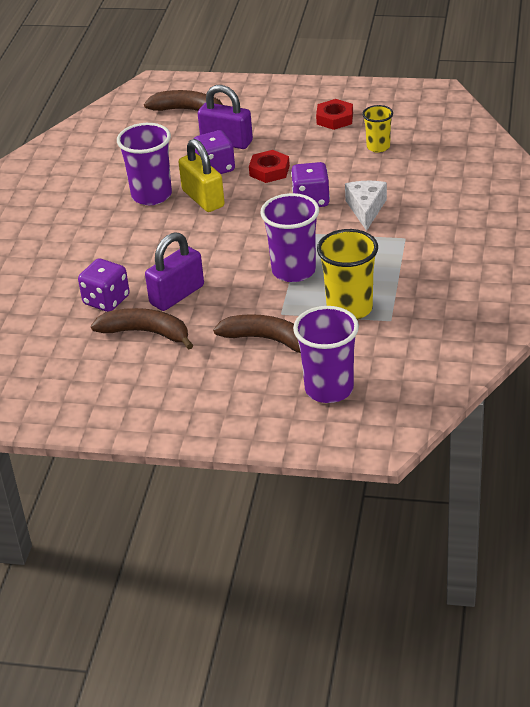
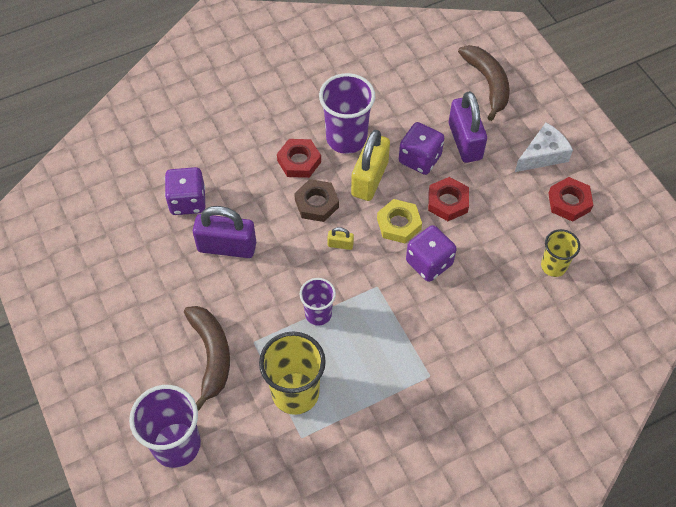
camera: 50 degrees right, 20 degrees up
brown banana [91,308,193,349] -> none
purple cup [260,193,319,282] -> purple cup [299,278,336,326], size x0.59
white cheese [345,181,387,231] -> white cheese moved to [515,123,573,172]
none -> red nut [277,139,321,178]
none -> brown nut [294,179,339,222]
none -> yellow padlock [327,227,354,250]
none -> yellow nut [377,199,422,243]

